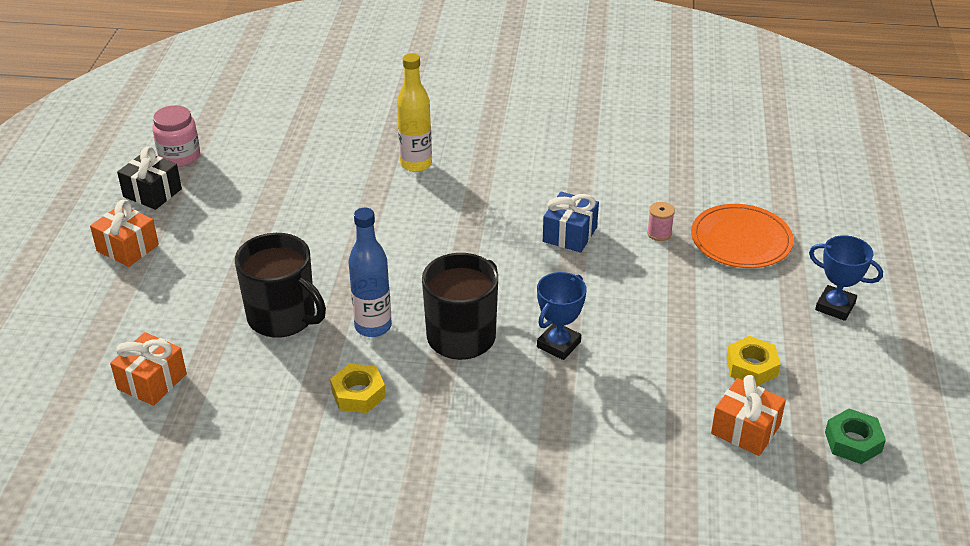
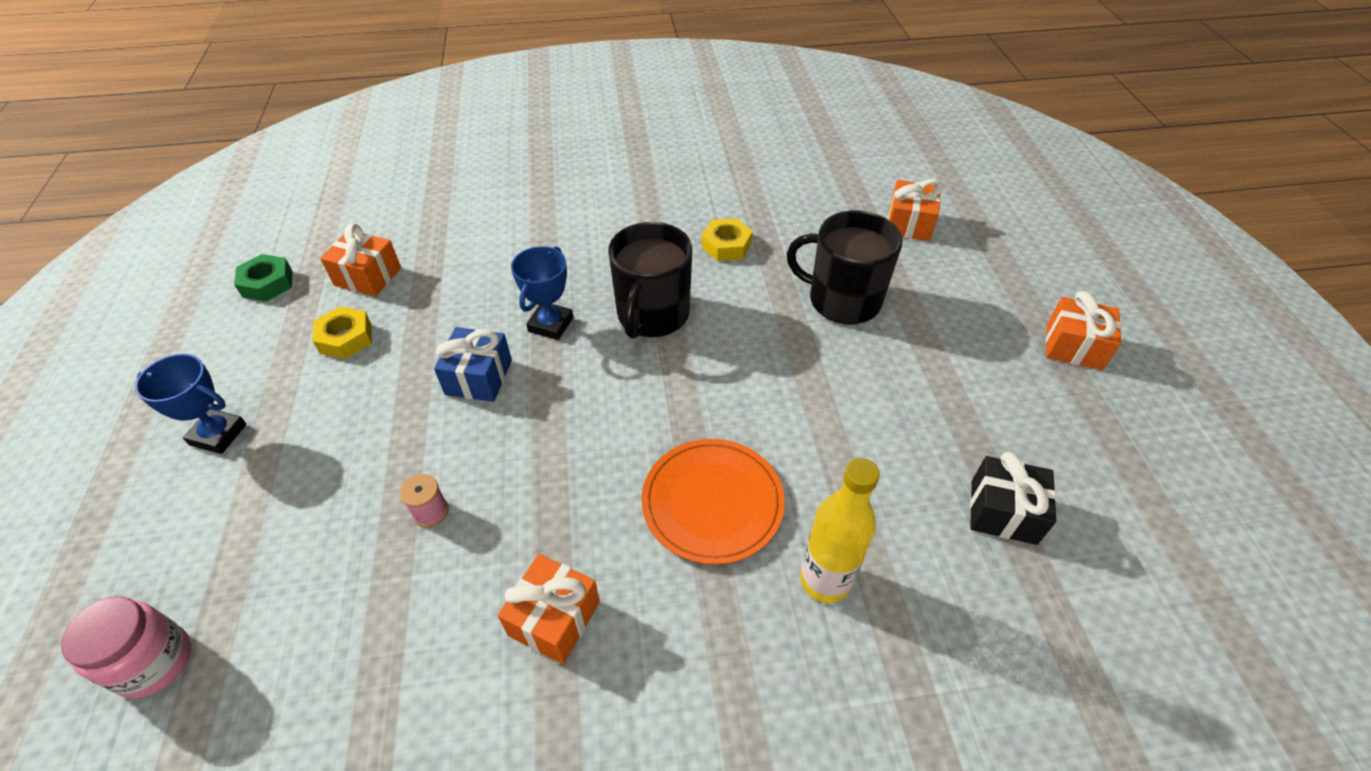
camera: 165 degrees right, 10 degrees up
black gift [117,146,182,210] -> black gift moved to [970,452,1056,545]
pink jar [152,105,200,167] -> pink jar moved to [61,596,191,698]
blue bottle [348,208,392,337] -> none
blue gift [543,192,599,252] -> blue gift moved to [434,327,512,402]
orange plate [691,204,794,268] -> orange plate moved to [641,439,785,565]
none -> orange gift [498,554,600,664]

